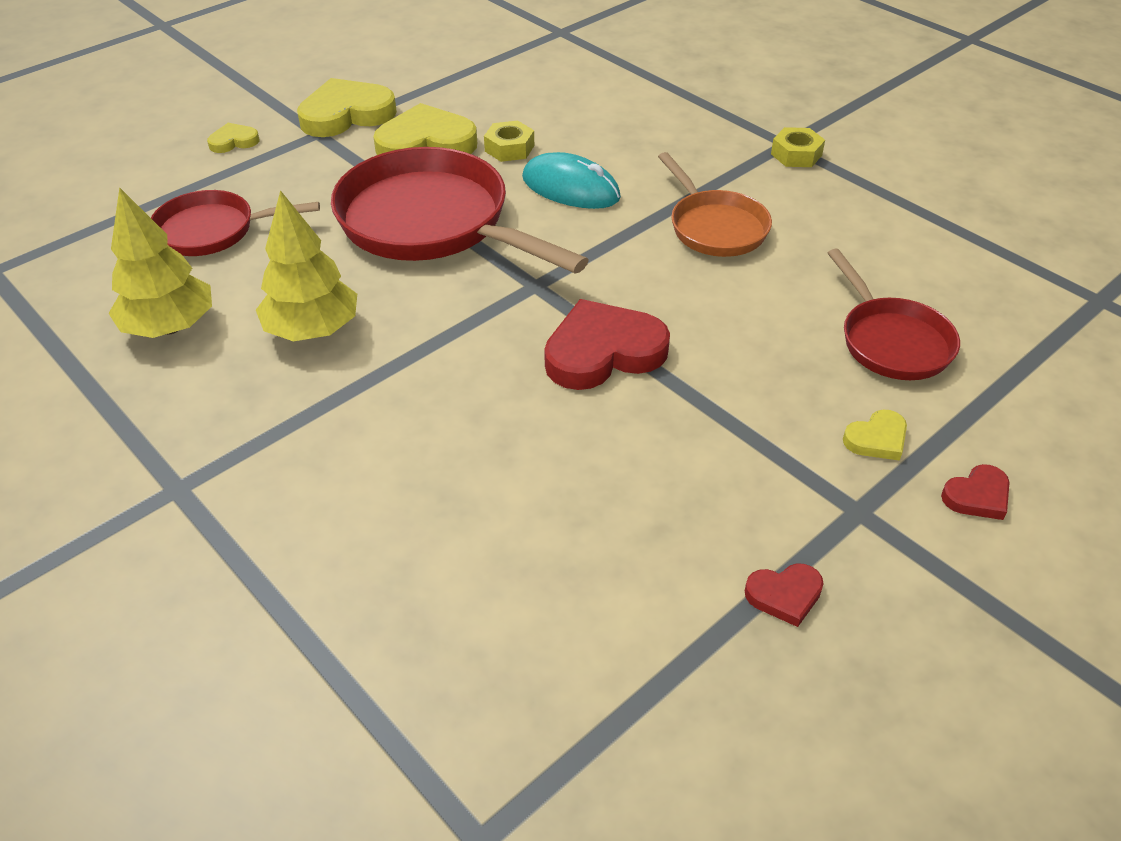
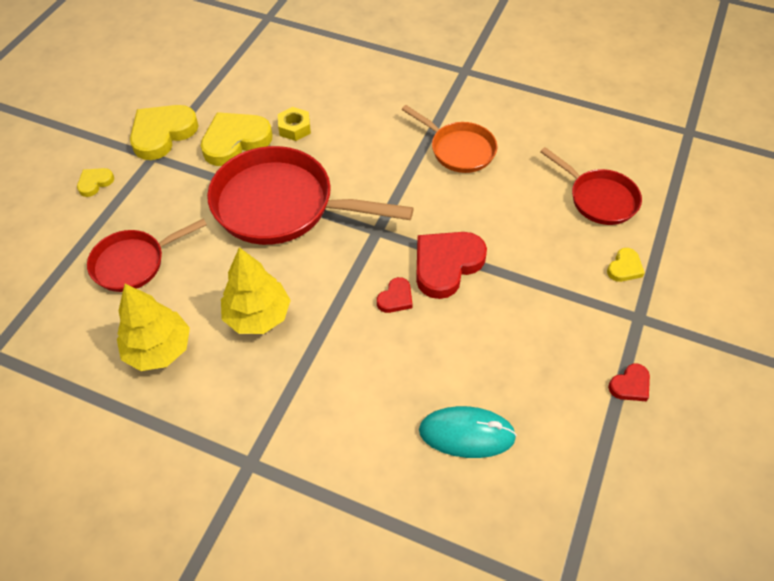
camera: 25 degrees left, 10 degrees up
turquoise mouse [522,152,621,209] -> turquoise mouse moved to [419,406,517,458]
yellow nut [771,127,825,167] -> none
red heart [941,464,1010,520] -> red heart moved to [377,277,413,313]

